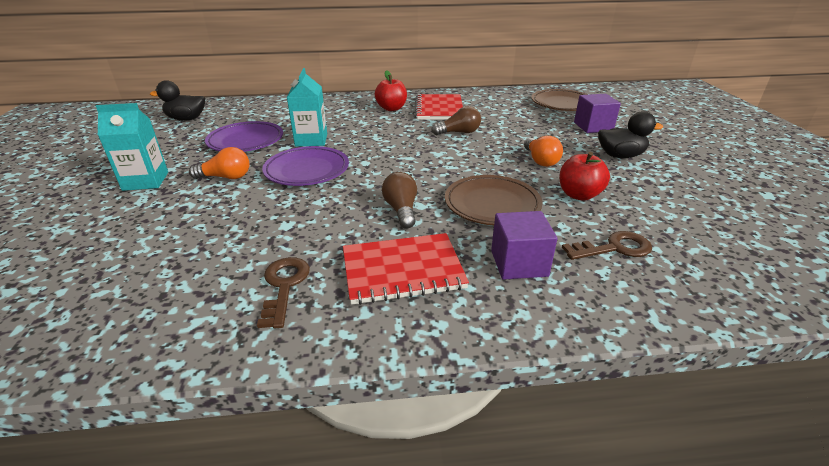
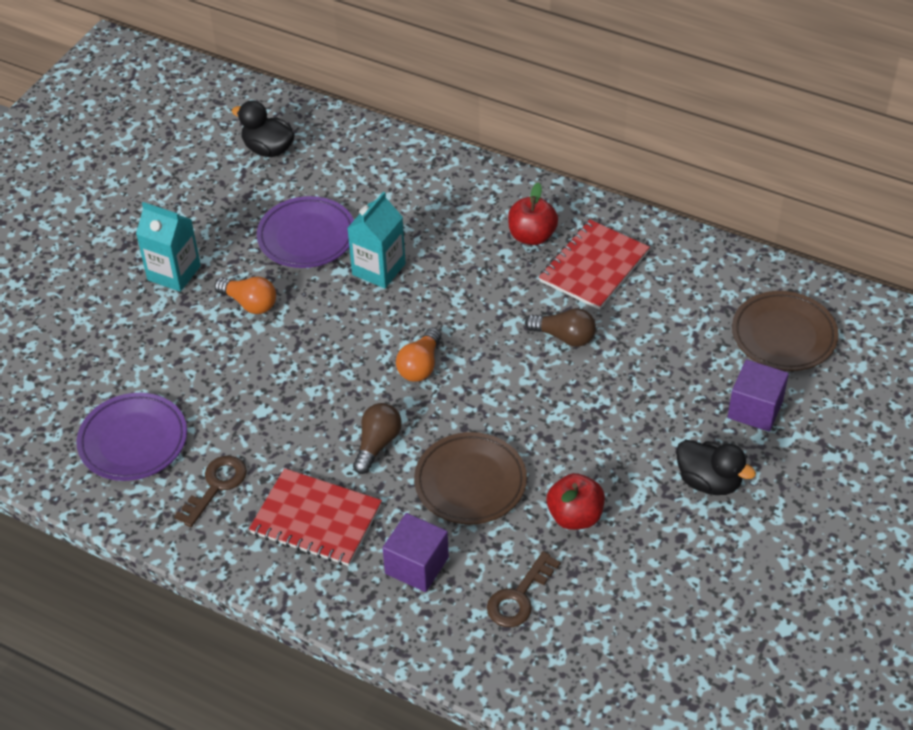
camera: 35 degrees right, 15 degrees up
purple plate [262,146,349,186] -> purple plate moved to [76,393,187,481]
orange light bulb [524,136,563,167] -> orange light bulb moved to [396,328,441,381]
brown key [562,231,652,260] -> brown key turned 105 degrees clockwise [487,551,561,627]

